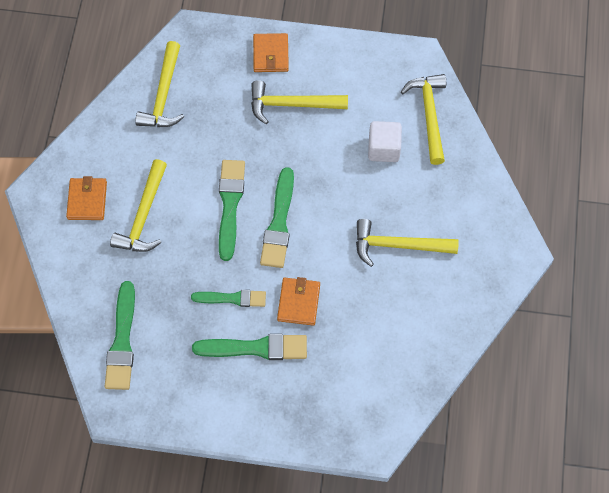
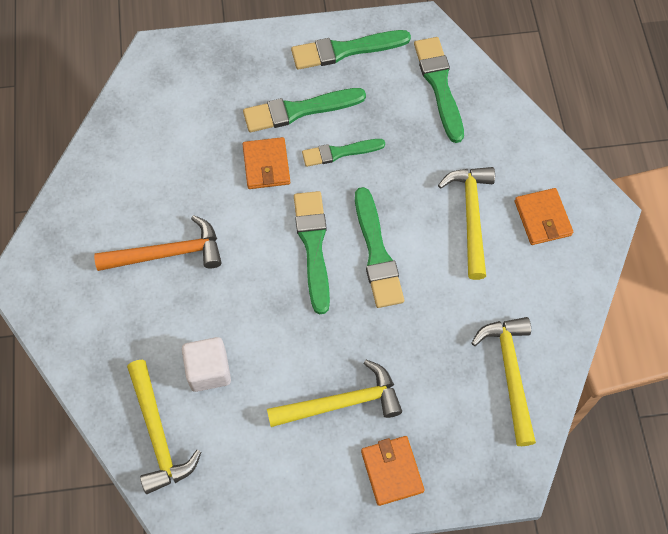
camera: 165 degrees right, 0 degrees up
yellow hammer [356,219,459,267] -> orange hammer [94,215,222,271]
none -> green brush [291,30,411,70]

